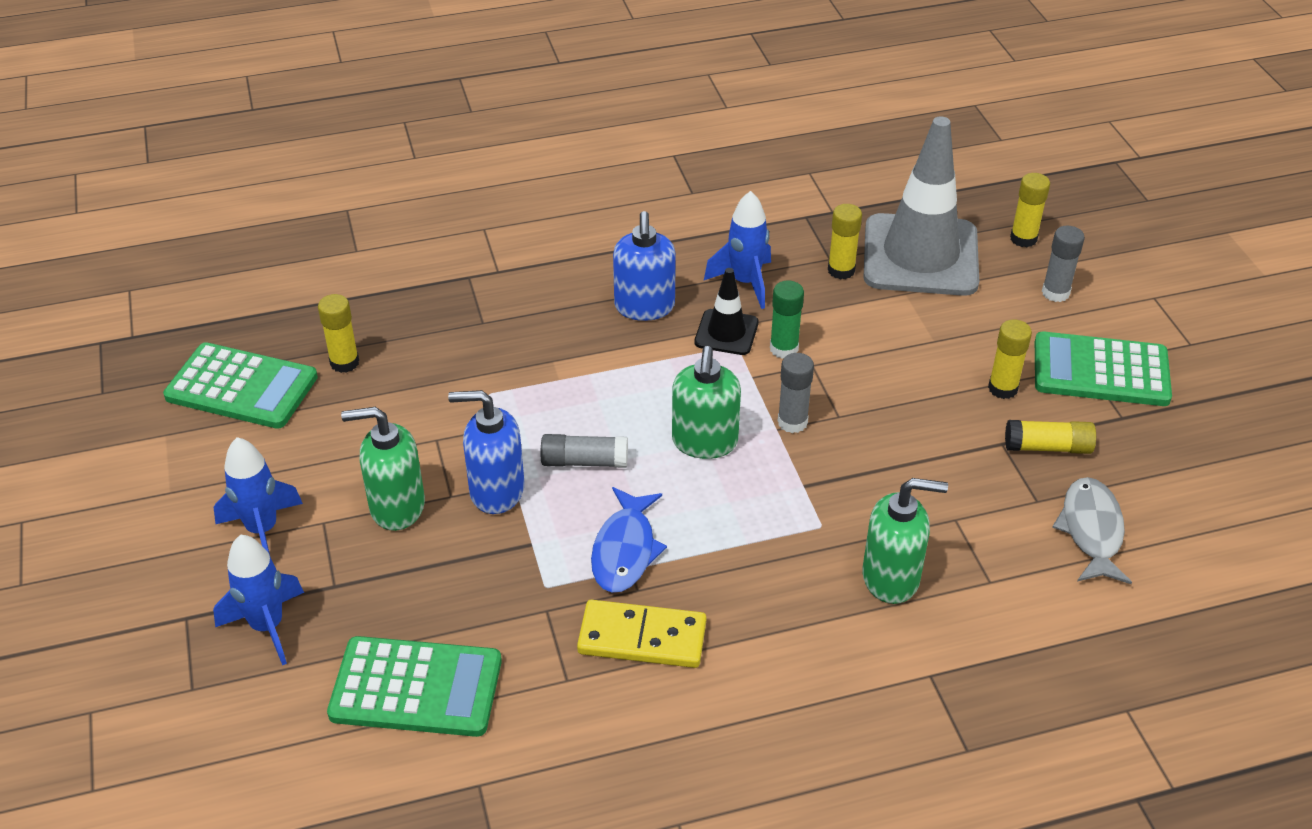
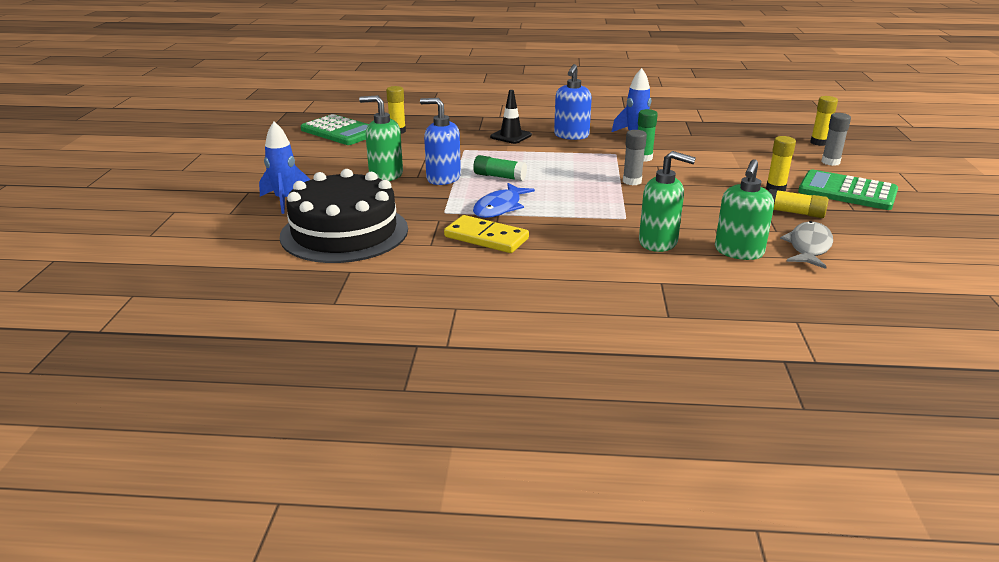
camera: 20 degrees right, 15 degrees down
blue rocket [214,437,303,555] -> none
green calculator [327,636,502,737] -> black cake [280,169,408,263]
grey glue stick [541,434,628,468] -> green glue stick [473,155,527,181]
green soap dispenser [672,346,741,459] -> green soap dispenser moved to [715,159,774,260]
black traffic cone [694,268,759,355] -> black traffic cone moved to [490,90,532,144]
yellow glue stick [828,204,862,280] -> none
grey traffic cone [863,116,979,296] -> none

